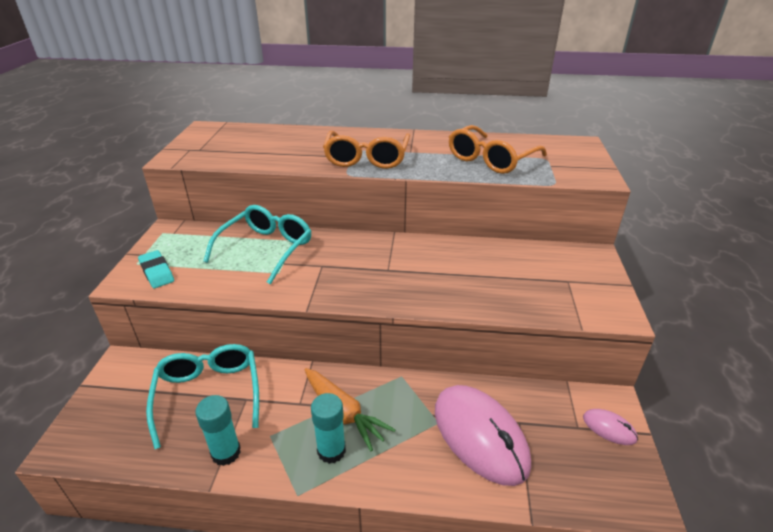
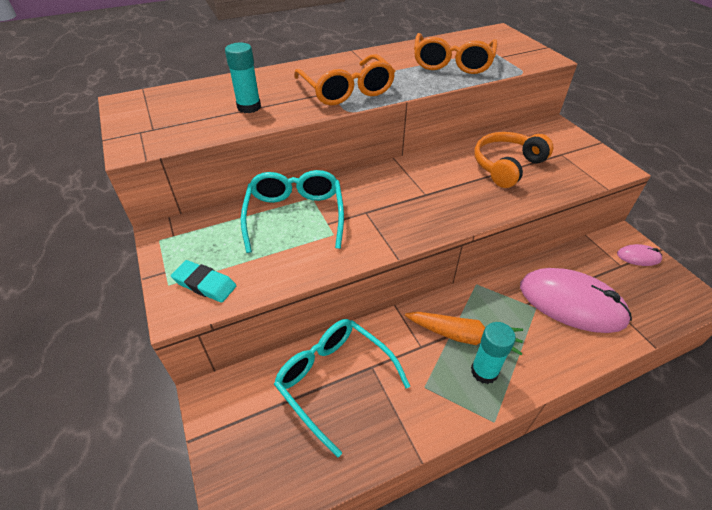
camera: 30 degrees left, 10 degrees up
turquoise glue stick [195,395,241,466] -> turquoise glue stick moved to [225,42,261,113]
none -> orange headphones [474,132,553,188]

